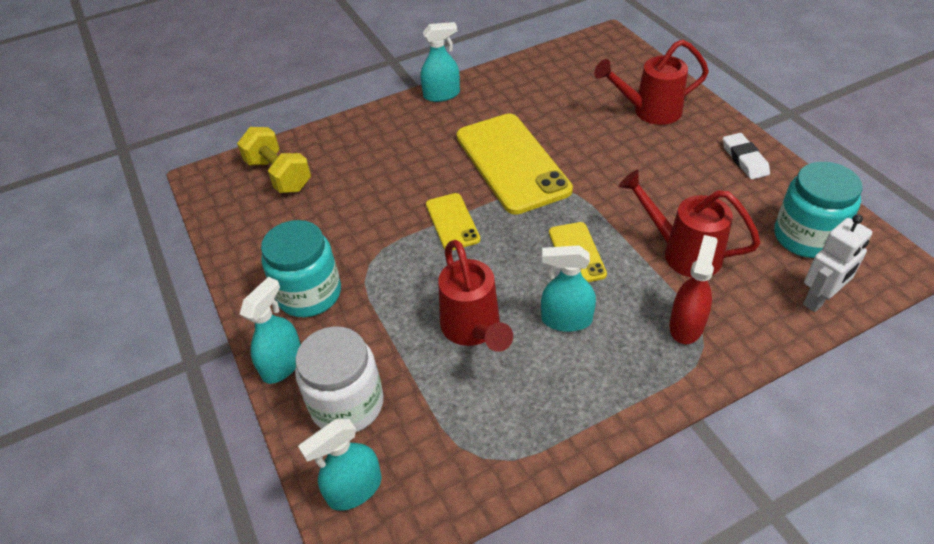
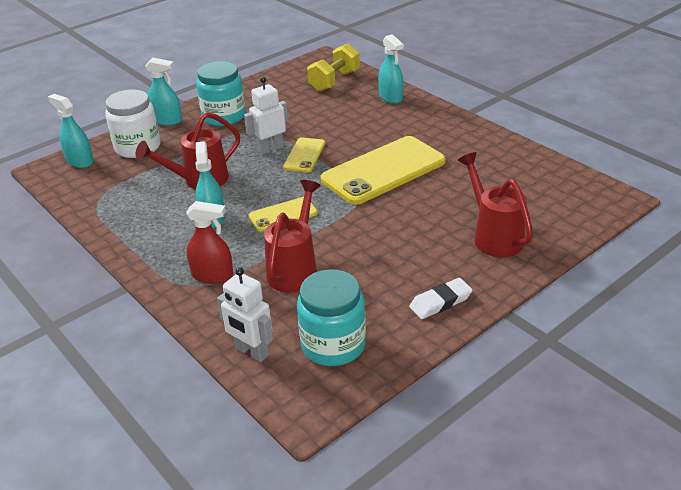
camera: 75 degrees right, 10 degrees down
turquoise spray bottle [421,22,460,102] -> turquoise spray bottle moved to [378,34,404,104]
yellow phone [426,193,480,250] -> yellow phone turned 45 degrees counterclockwise [283,138,325,172]
none -> white robot [244,77,288,155]

